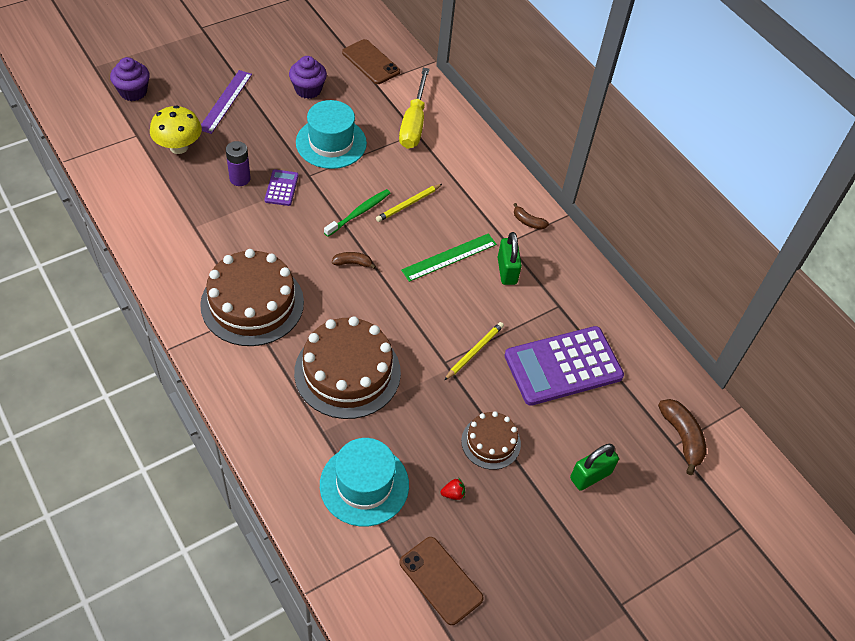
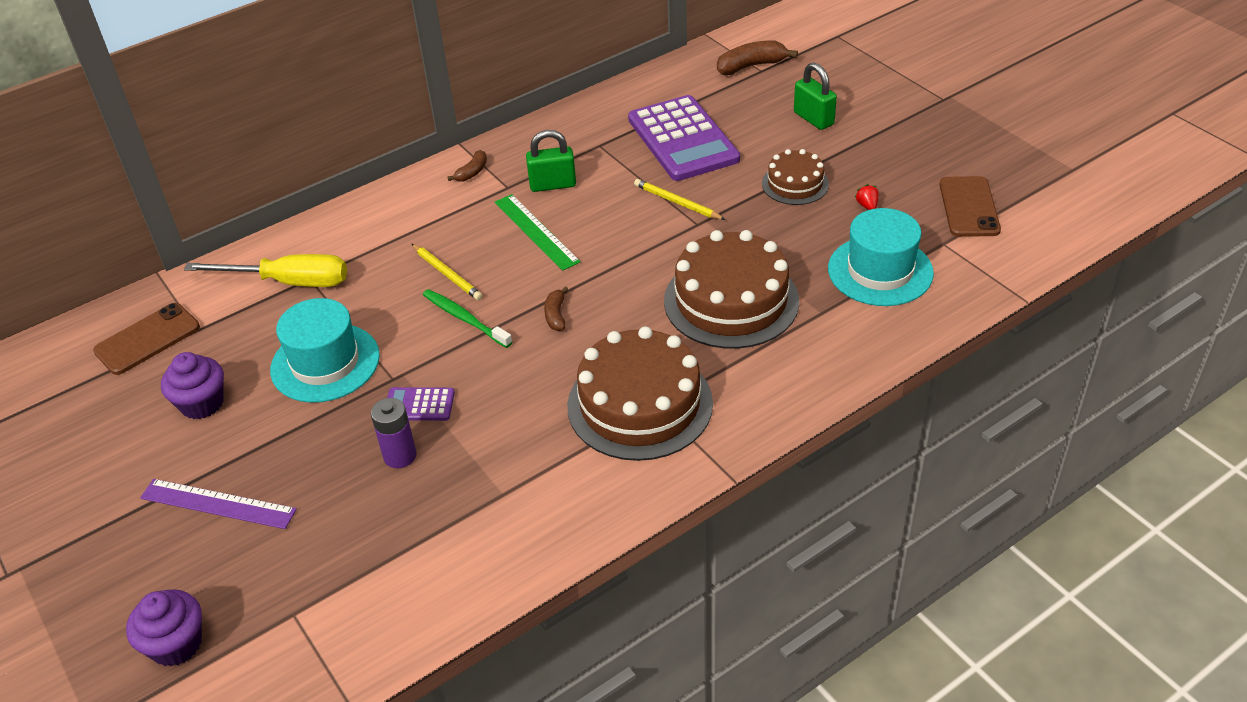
camera: 85 degrees left, 10 degrees down
yellow mushroom [150,105,202,154] -> none
brown phone [399,537,484,625] -> brown phone turned 45 degrees counterclockwise [939,176,1001,237]

